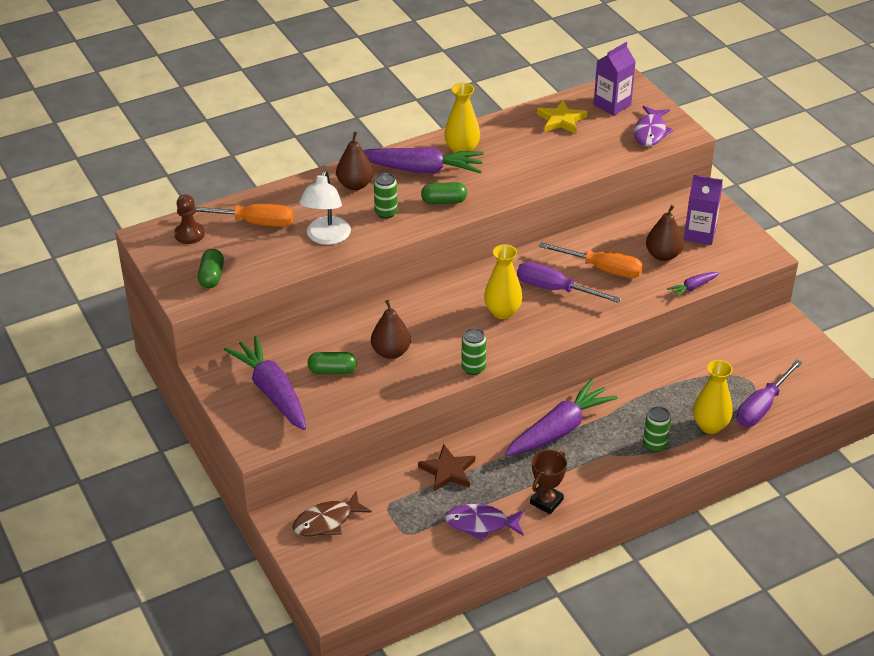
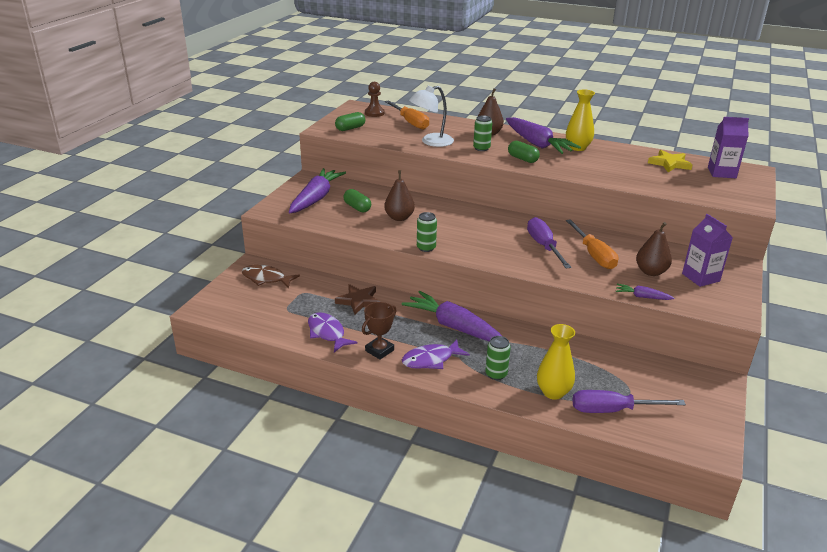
camera: 50 degrees right, 10 degrees down
yellow vase [484,244,522,319] -> none
purple carrot [505,379,618,456] -> purple carrot turned 150 degrees counterclockwise [402,291,502,342]
brown trophy [530,450,567,514] -> brown trophy turned 45 degrees counterclockwise [362,302,397,360]
purple fish [634,106,673,146] -> purple fish moved to [402,339,470,369]

